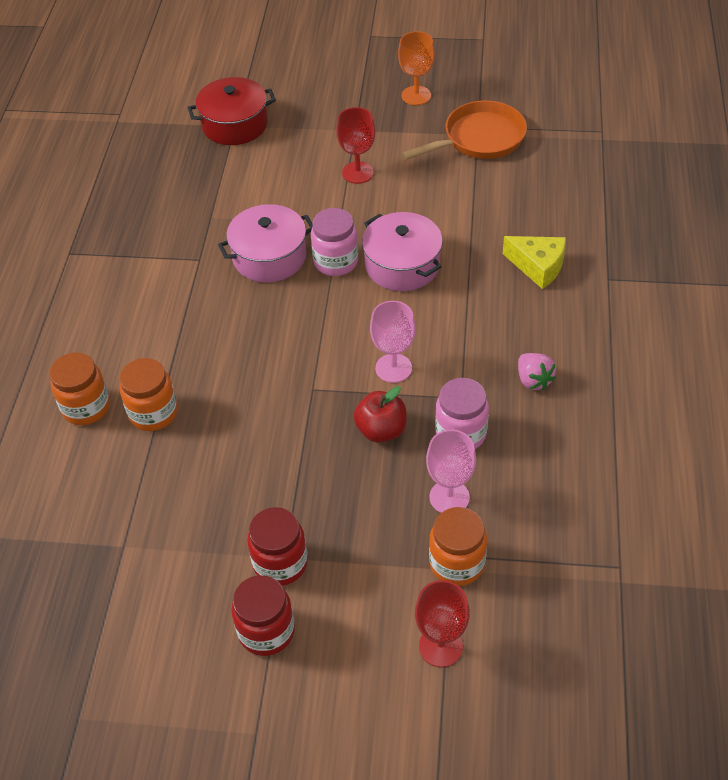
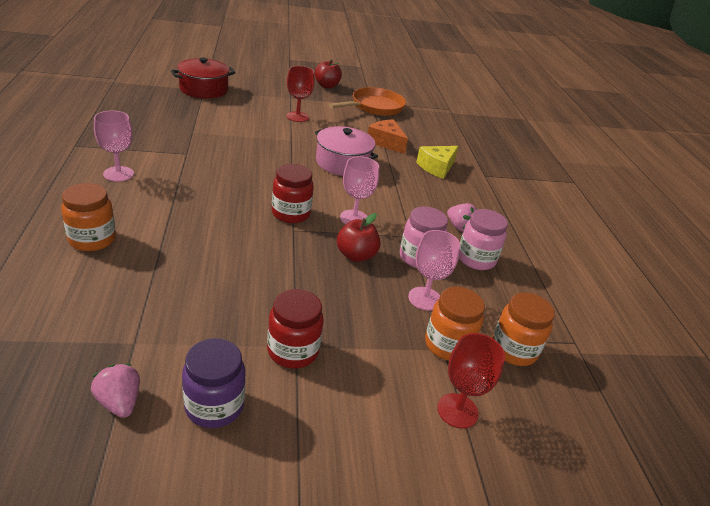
camera: 20 degrees left, 15 degrees down
orange jar [119,358,178,431] -> orange jar moved to [492,292,555,366]
pink pot [218,204,313,283] -> none
red jar [231,575,295,656] -> red jar moved to [272,164,314,223]
pink jar [311,208,358,276] -> pink jar moved to [459,209,508,270]
orange goblet [398,31,435,105] -> red apple [315,60,342,88]
yellow cheese [503,236,566,289] -> yellow cheese turned 120 degrees clockwise [416,146,459,179]
none -> pink strawberry [91,364,140,418]
none -> pink goblet [94,110,134,182]
none -> purple jar [182,338,246,428]
none -> orange cheese [368,119,408,154]

